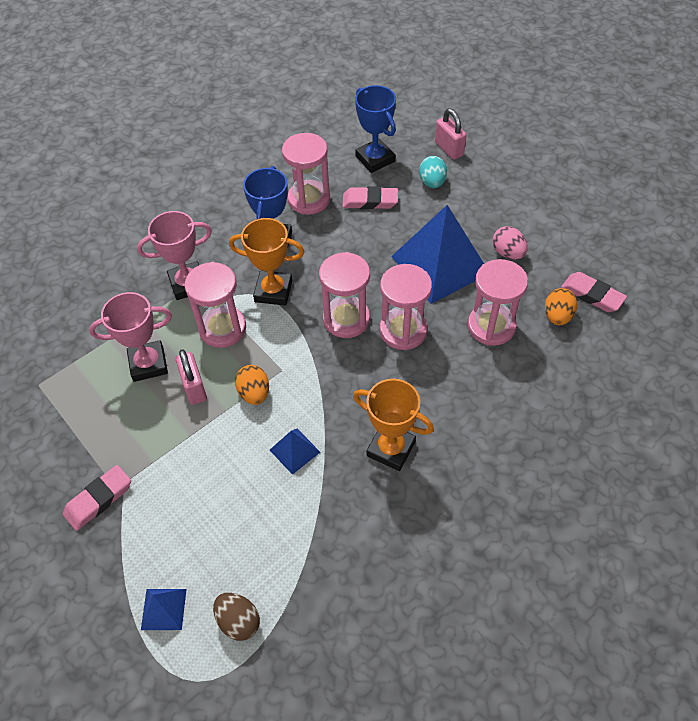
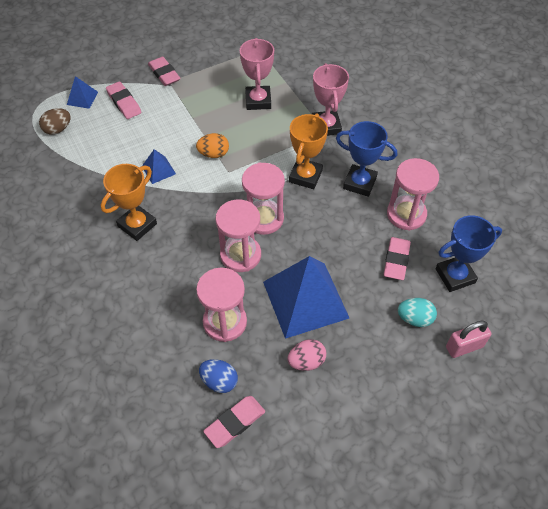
camera: 100 degrees right, 0 degrees up
pink padlock [176,349,207,405] -> none
pink hourglass [185,262,246,348] -> none
orange egg [545,288,577,325] -> blue egg [199,359,238,393]
none -> pink eraser [106,81,141,119]

